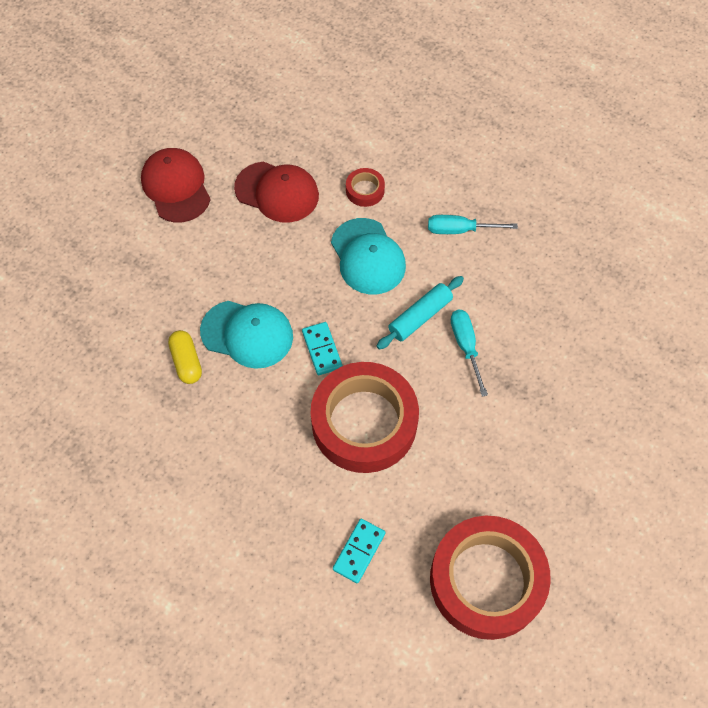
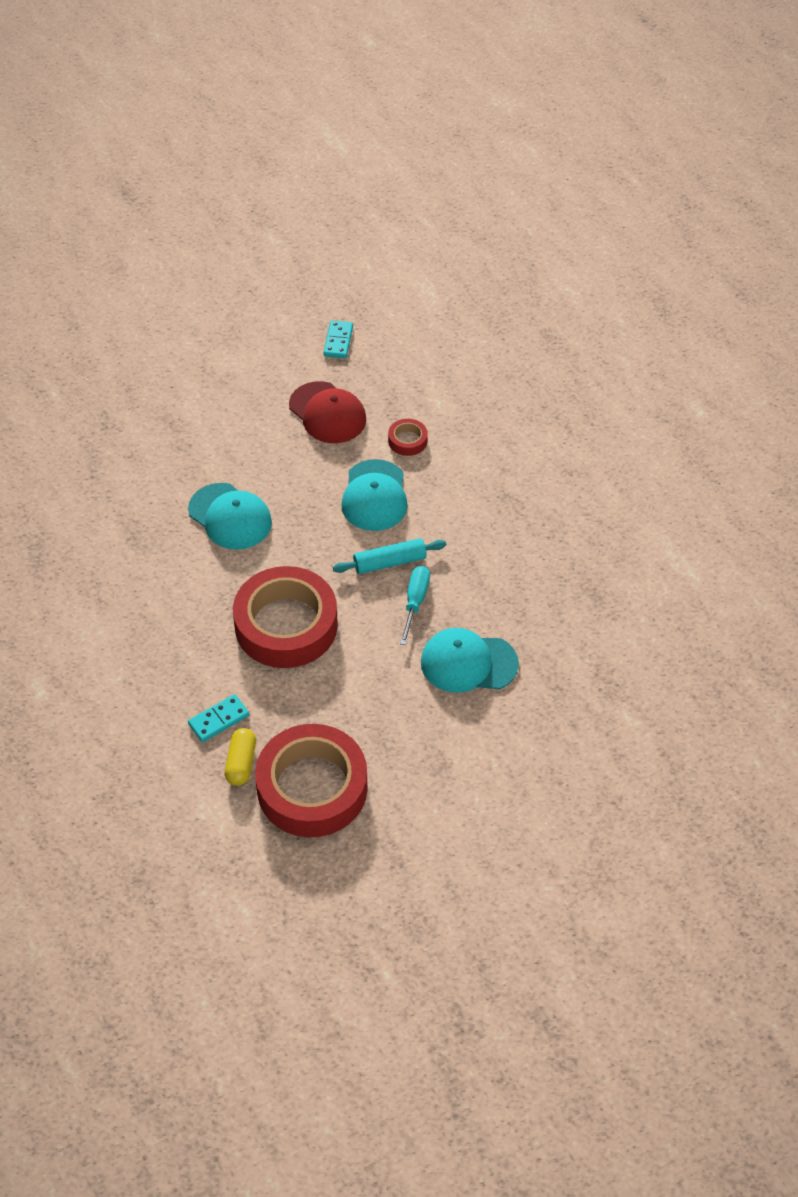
camera: 25 degrees right, 10 degrees down
red cap [141,148,211,222] -> none
yellow capsule [168,330,202,384] -> yellow capsule moved to [225,728,256,786]
turquoise domino [302,322,342,375] -> turquoise domino moved to [323,320,353,358]
turquoise screwdriver [428,215,518,234] -> none
none -> turquoise cap [421,628,519,693]

